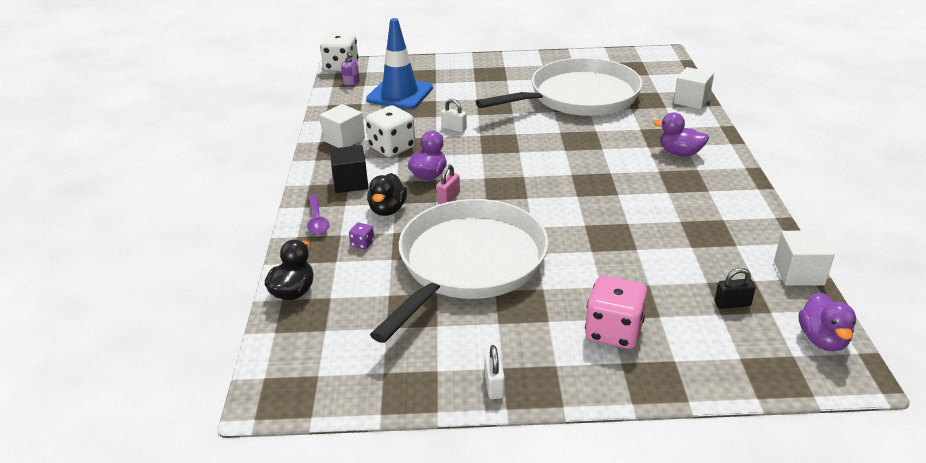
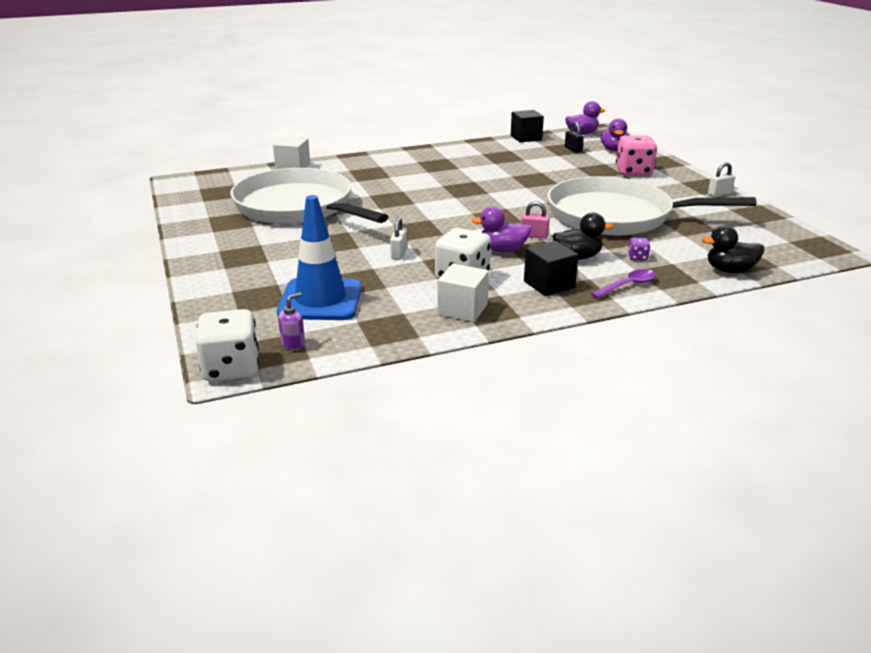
camera: 110 degrees left, 5 degrees down
purple duck [653,112,709,156] -> purple duck moved to [601,118,630,151]
white cube [774,230,835,286] -> black cube [511,110,544,142]

